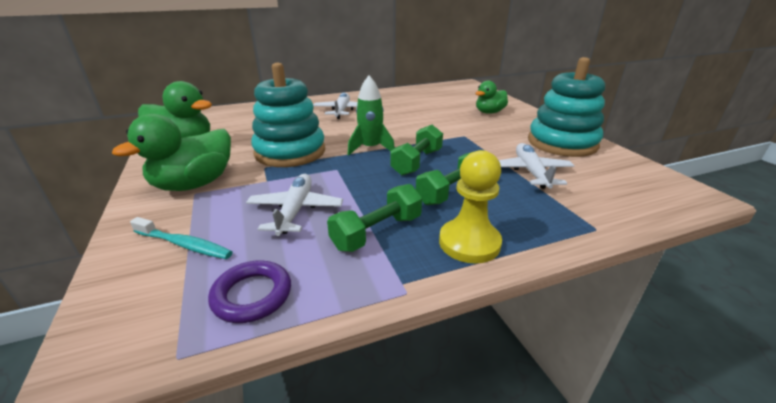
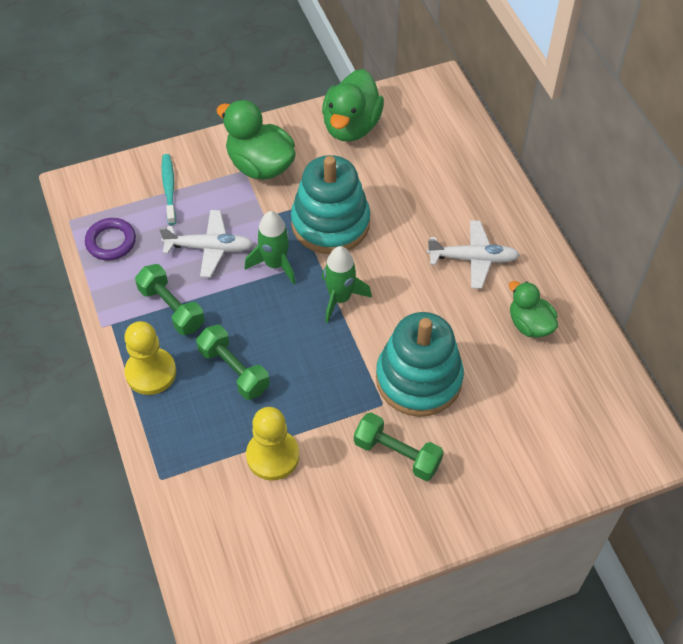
camera: 90 degrees right, 25 degrees up
turquoise toothbrush [130,217,233,259] -> turquoise toothbrush turned 150 degrees clockwise [162,154,176,225]
green dumbbell [390,125,443,176] -> green dumbbell moved to [354,412,444,481]
green duck [475,81,508,114] -> green duck moved to [509,281,558,338]
white plane [498,143,574,189] -> yellow pawn [246,407,299,480]
turquoise stacking toy [528,57,605,157] -> turquoise stacking toy moved to [376,312,464,417]
none -> green rocket [245,211,296,284]

